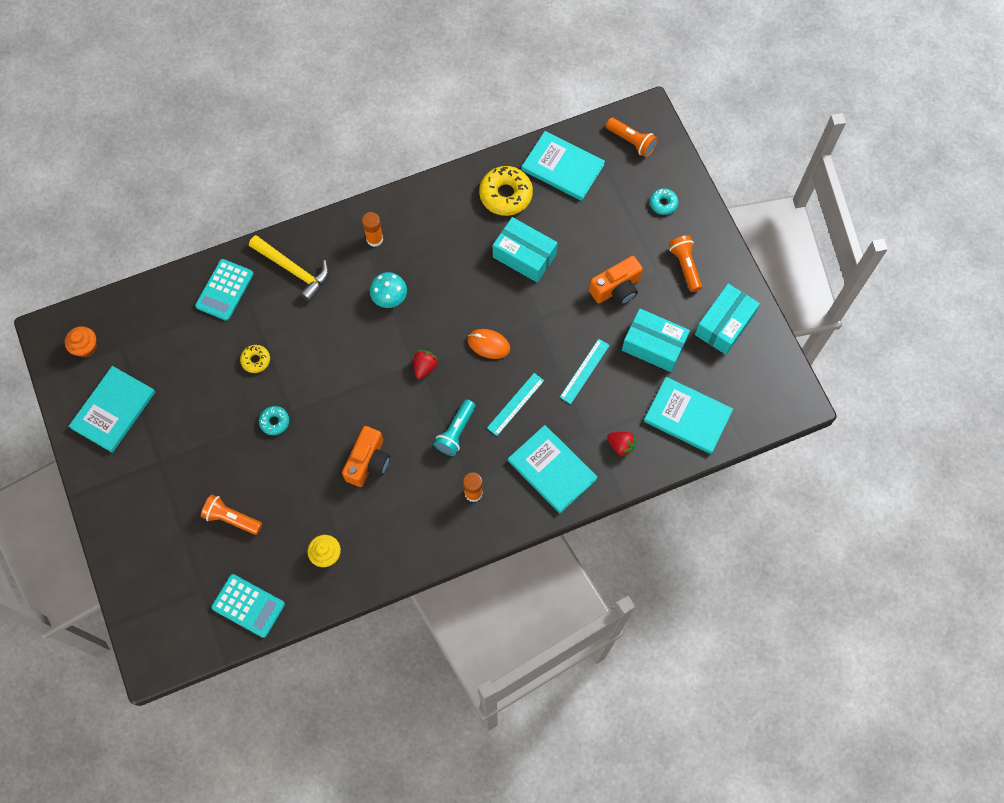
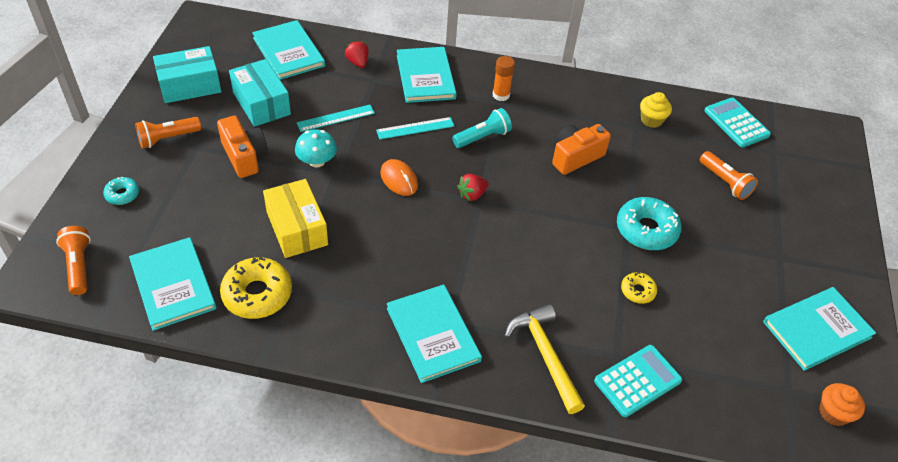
camera: 150 degrees left, 20 degrees down
turquoise donut [259,406,289,435] -> turquoise donut [617,197,682,250], size x1.89
orange glue stick [362,212,383,247] -> turquoise book [387,284,482,383]
turquoise mushroom [370,272,407,308] -> turquoise mushroom moved to [295,129,337,168]
turquoise box [493,217,558,283] -> yellow box [263,179,328,258]
orange camera [589,256,643,305] -> orange camera turned 60 degrees clockwise [217,116,267,178]
orange flashlight [669,235,702,292] -> orange flashlight turned 45 degrees clockwise [135,117,201,149]

